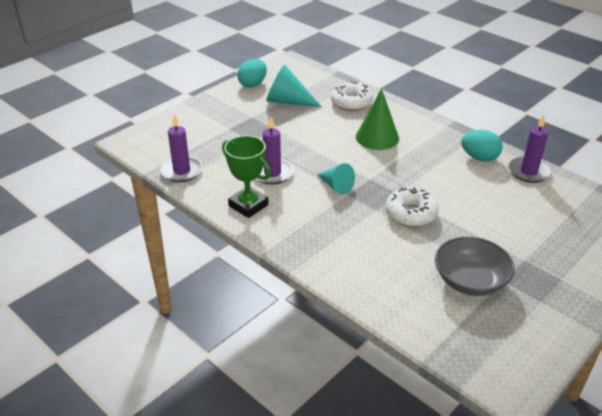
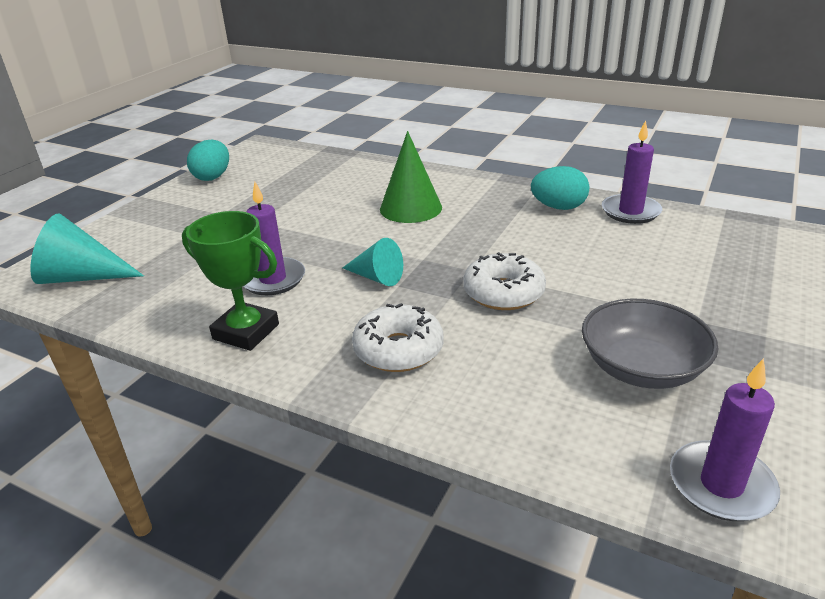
camera: 15 degrees left, 5 degrees down
purple candle [161,114,203,182] -> purple candle moved to [670,358,780,521]
turquoise cone [266,65,322,107] -> turquoise cone moved to [30,214,144,284]
white donut [331,81,373,111] -> white donut moved to [352,303,443,372]

